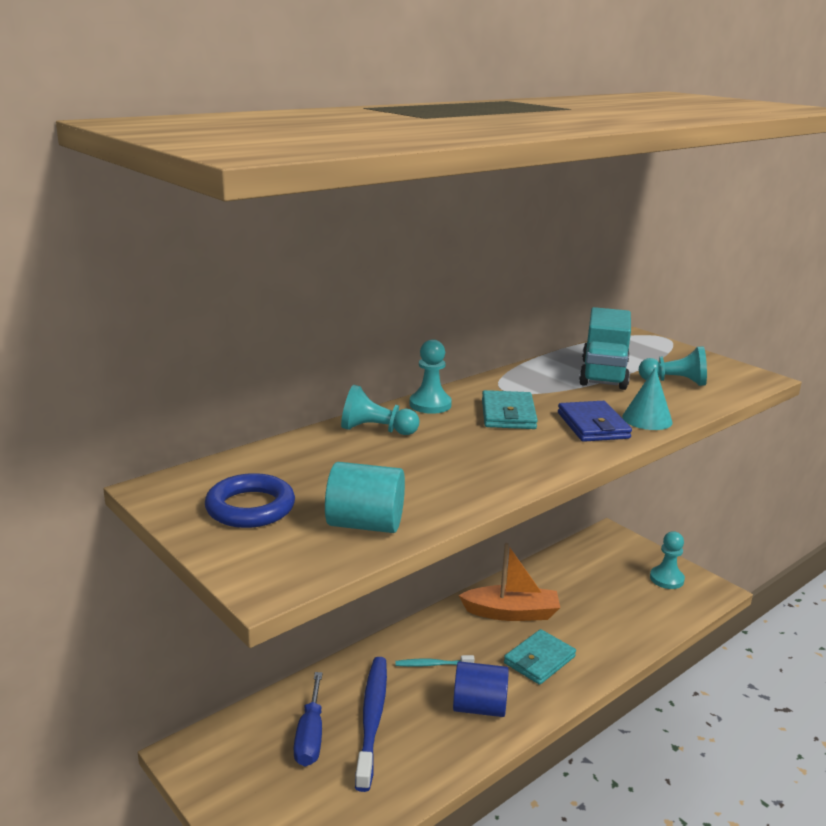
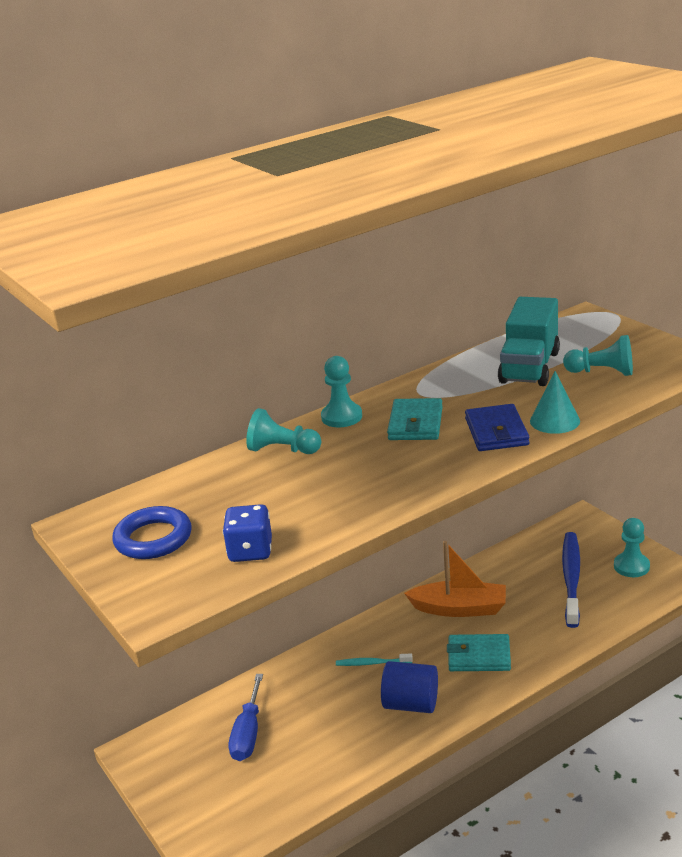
camera: 10 degrees right, 5 degrees up
turquoise cylinder [325,462,405,533] -> blue dice [223,504,272,562]
blue toothbrush [355,657,387,792] -> blue toothbrush moved to [562,532,580,628]
turquoise wallet [504,629,576,685] -> turquoise wallet turned 45 degrees clockwise [447,634,511,671]

